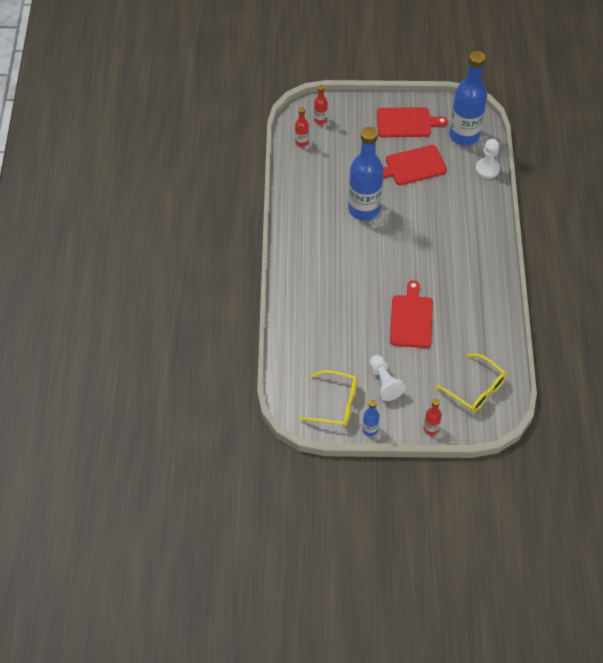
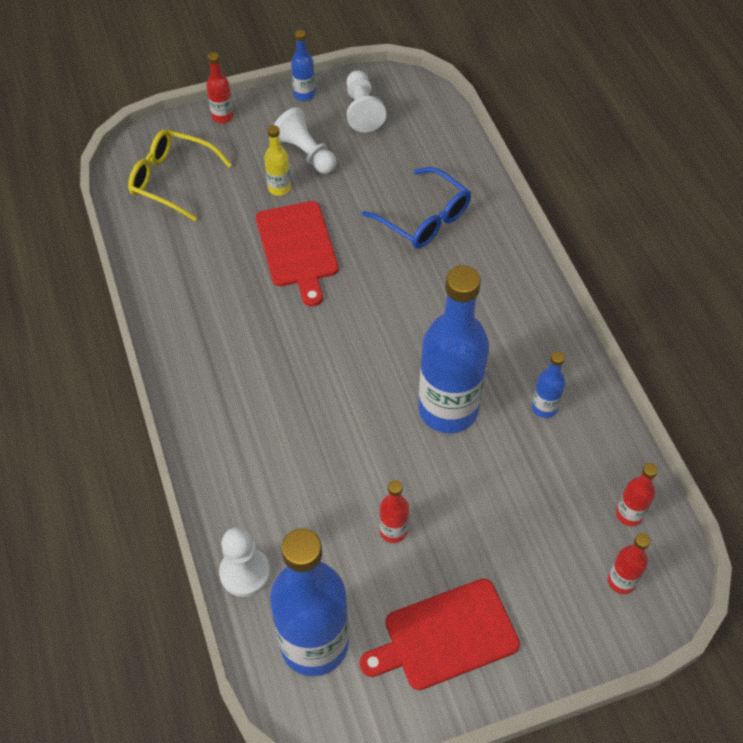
camera: 160 degrees right, 0 degrees up
yellow glasses [299,370,357,427] -> white pawn [346,71,386,132]
red cutting board [383,145,447,185] -> red bottle [379,480,409,543]
none -> yellow bottle [264,125,291,196]
none -> blue glasses [362,167,471,249]
none -> blue bottle [532,351,565,418]

